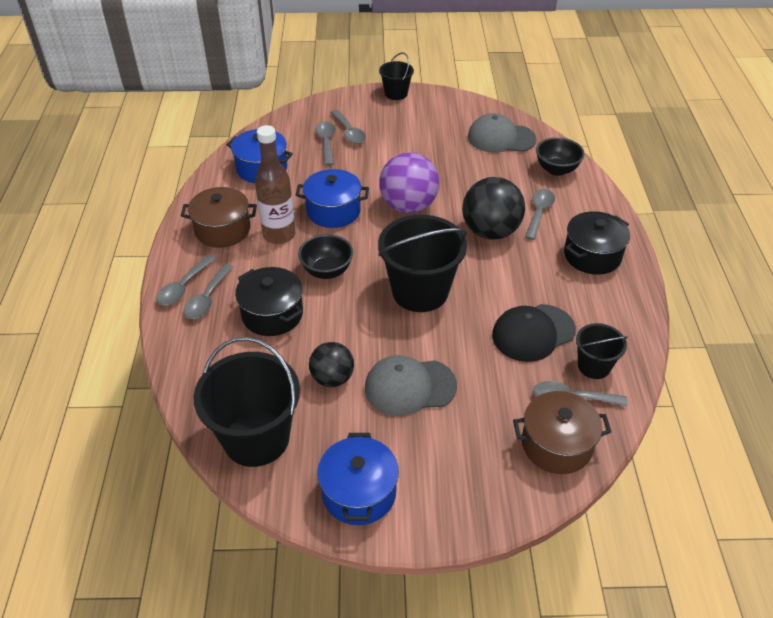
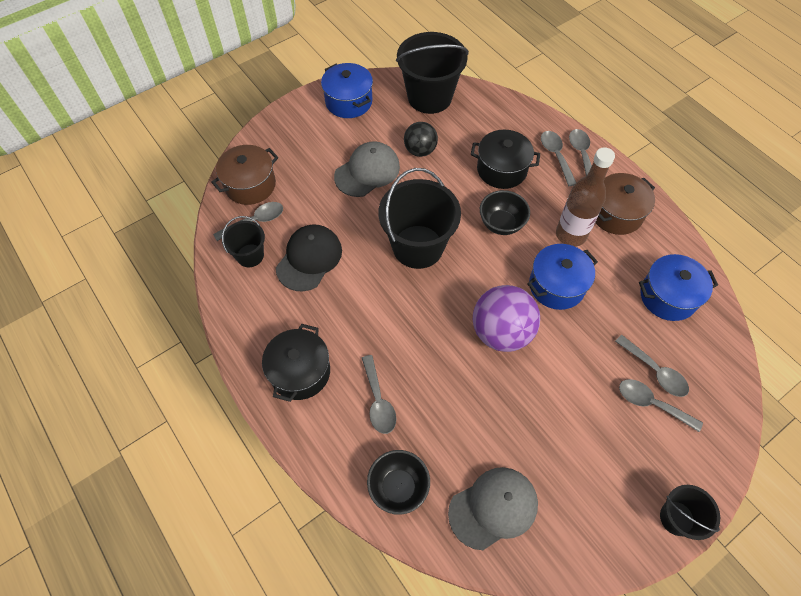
camera: 145 degrees right, 15 degrees up
black ball [462,177,525,240] -> none

